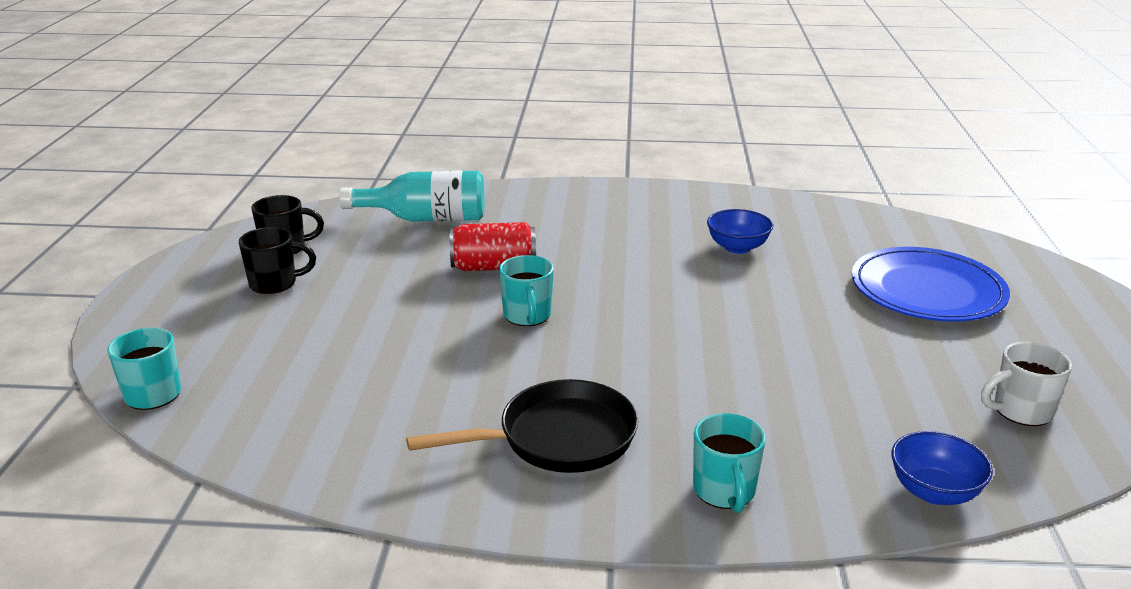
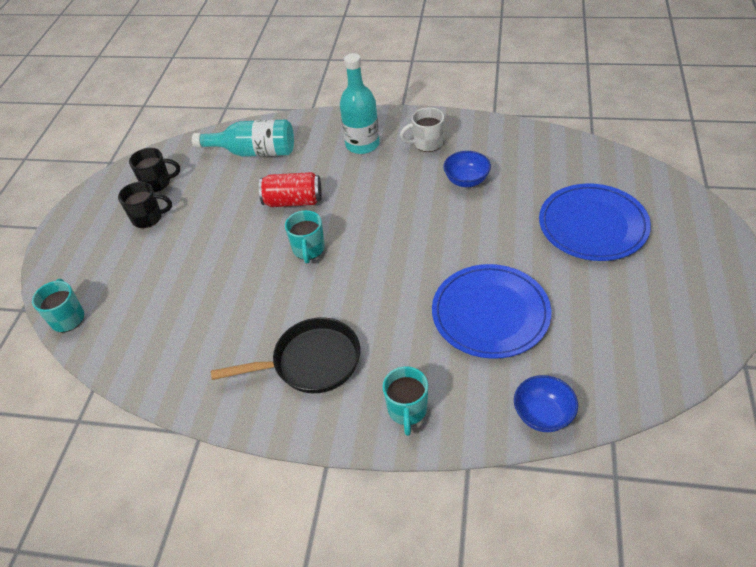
camera: 10 degrees right, 20 degrees up
white mug [981,342,1072,426] -> white mug moved to [400,107,444,152]
none -> turquoise bottle [340,53,380,154]
none -> blue plate [432,264,551,359]

